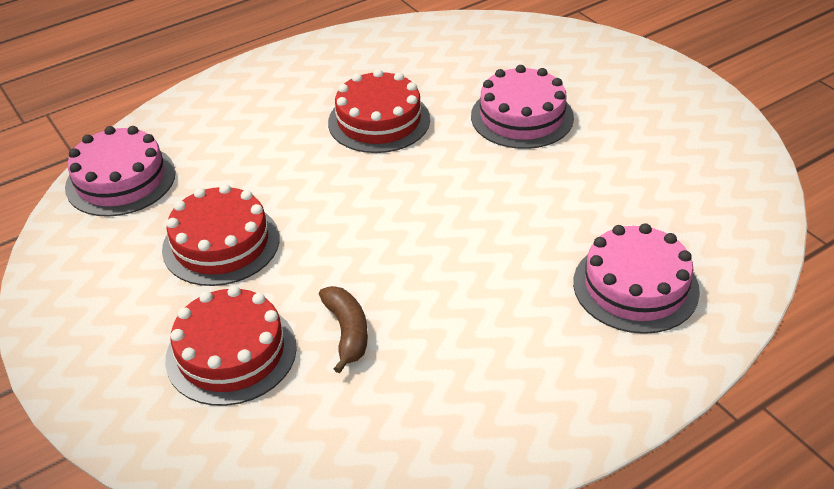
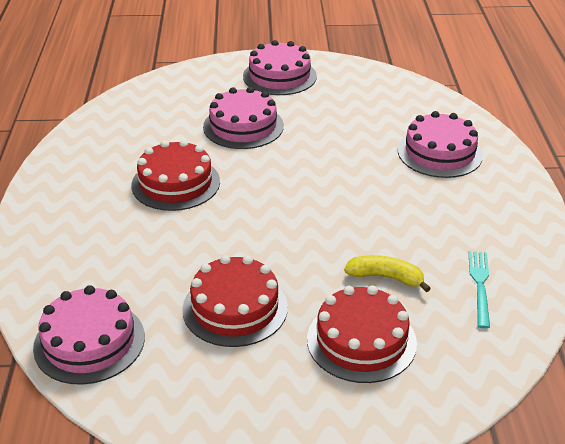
camera: 60 degrees left, 5 degrees down
brown banana [319,286,368,374] -> yellow banana [344,255,431,292]
none -> pink cake [243,40,317,95]
none -> turquoise fork [468,251,490,329]

